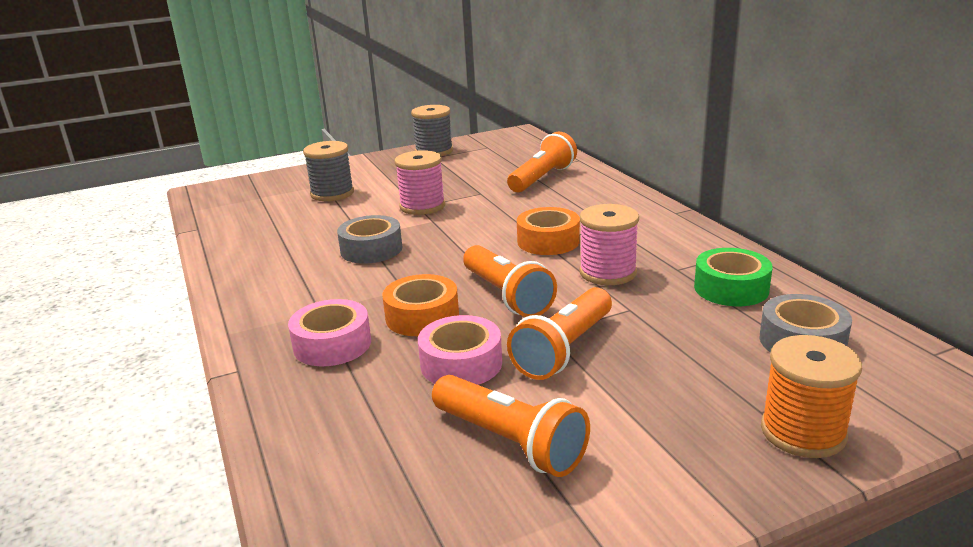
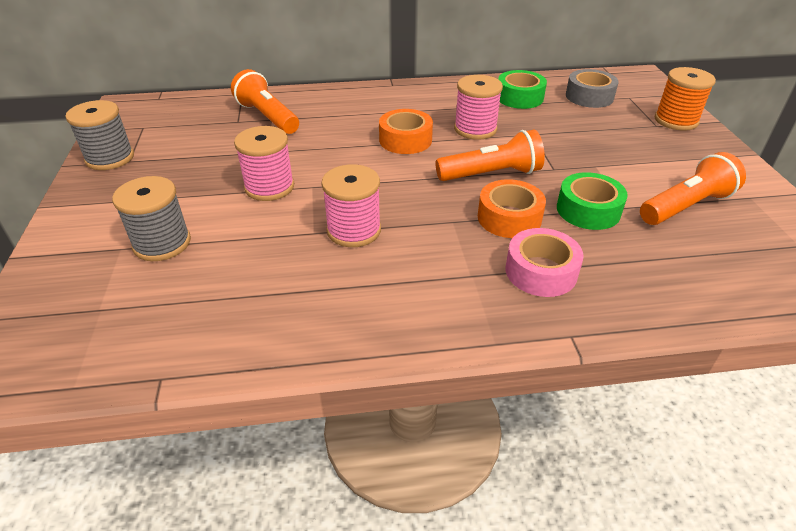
camera: 75 degrees left, 15 degrees up
grey tape [337,215,402,264] -> pink spool [321,164,381,247]
pink tape [418,315,502,385] -> green tape [557,172,628,230]
orange flashlight [507,287,612,380] -> none

